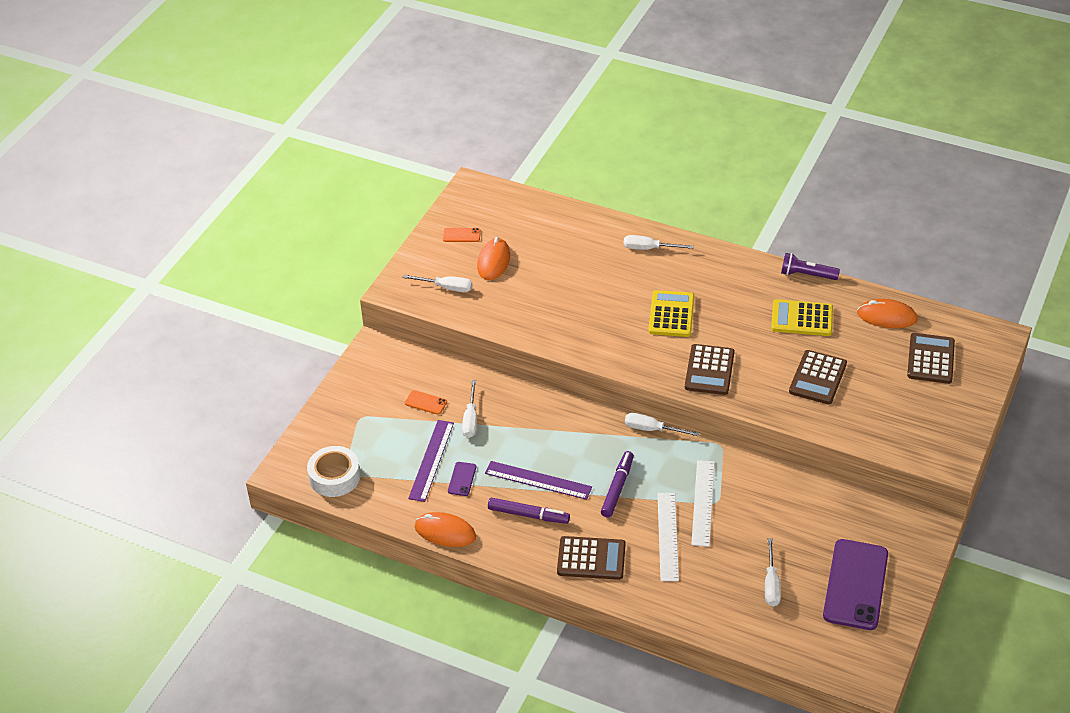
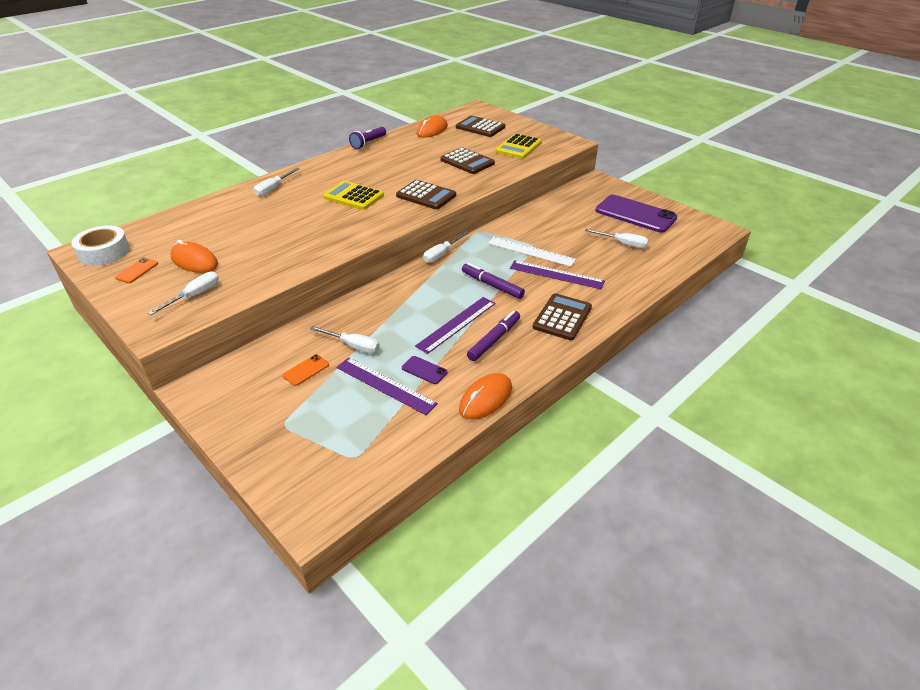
camera: 70 degrees left, 5 degrees down
white tape [307,446,360,497] -> white tape moved to [71,225,130,266]
white ruler [657,493,679,581] -> purple ruler [510,260,605,289]
yellow calculator [771,299,833,336] -> yellow calculator moved to [495,133,542,159]

